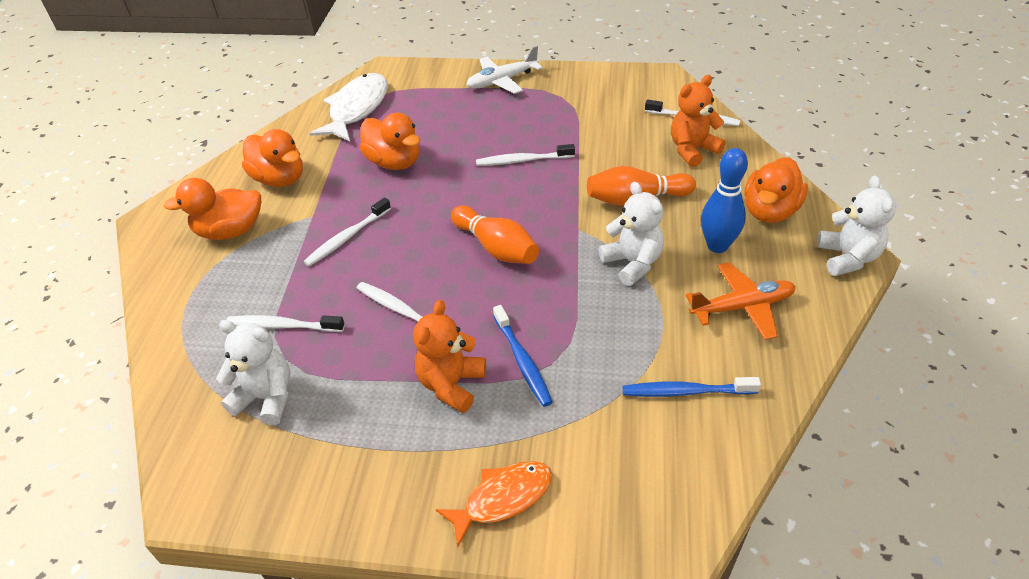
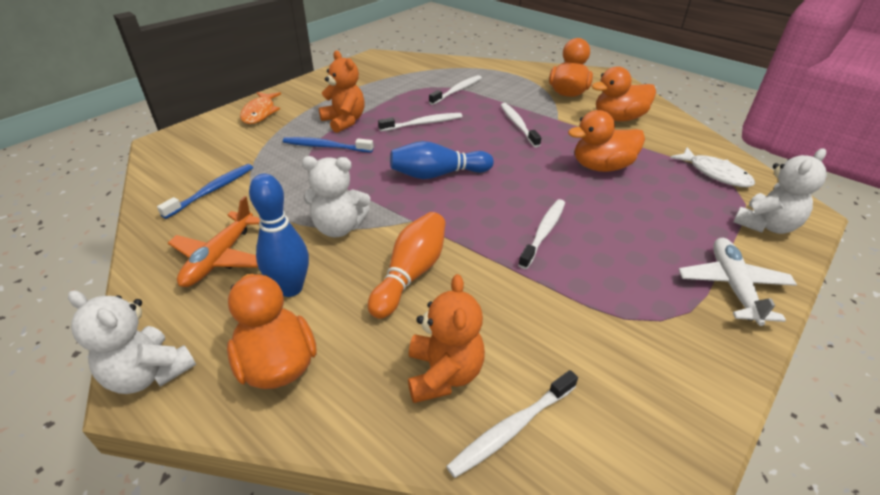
camera: 120 degrees right, 5 degrees down
white teddy bear [216,320,290,425] -> white teddy bear moved to [733,148,827,234]
white fish [309,73,388,142] -> white fish [670,147,755,187], size x0.65
orange bowling pin [451,205,539,264] -> blue bowling pin [390,141,494,179]

